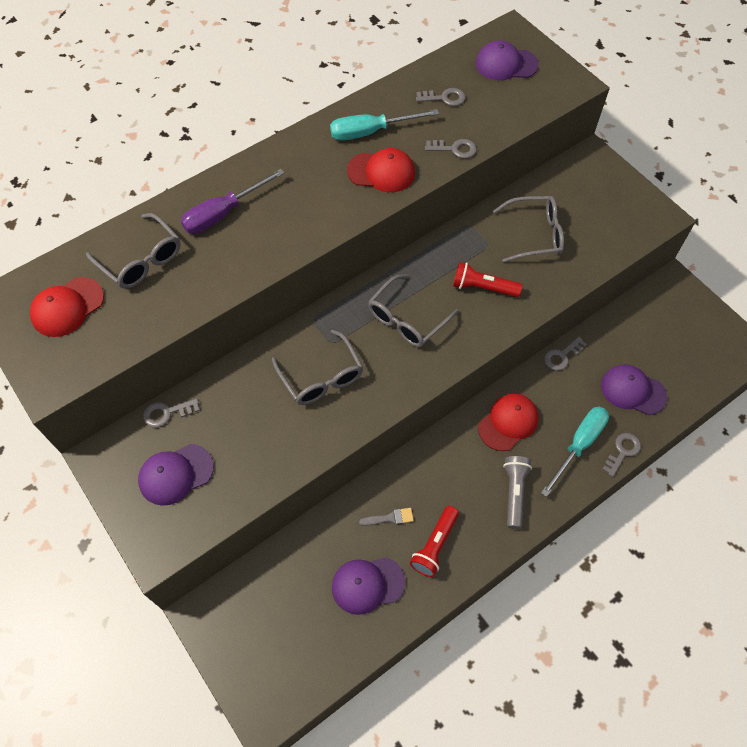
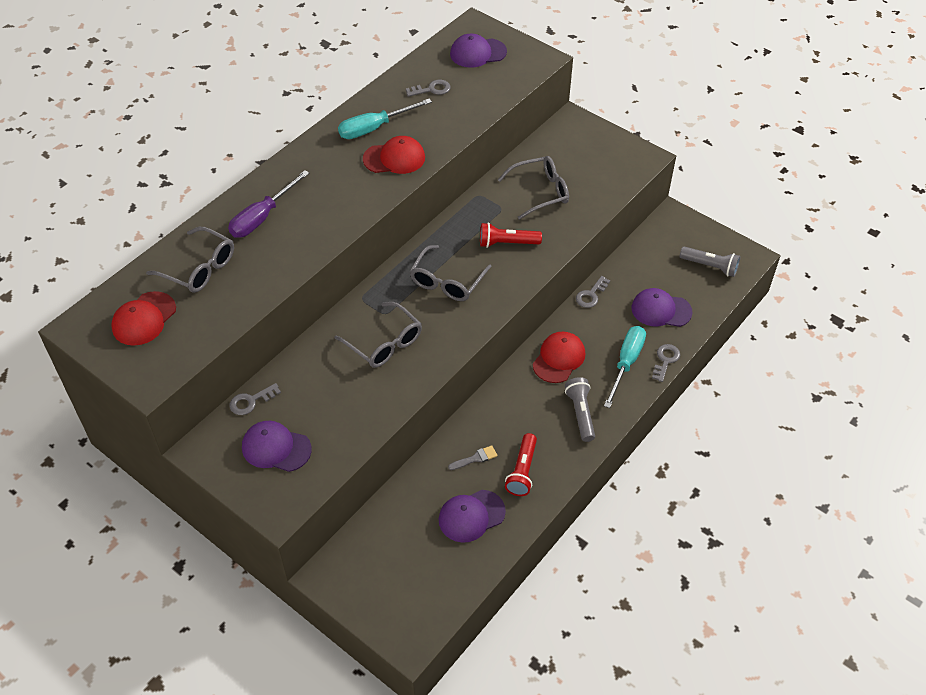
camera: 15 degrees left, 10 degrees down
purple cap [138,444,214,506] -> purple cap turned 60 degrees clockwise [242,421,312,472]
grey key [425,139,477,158] -> none
none -> grey flashlight [680,246,740,277]

